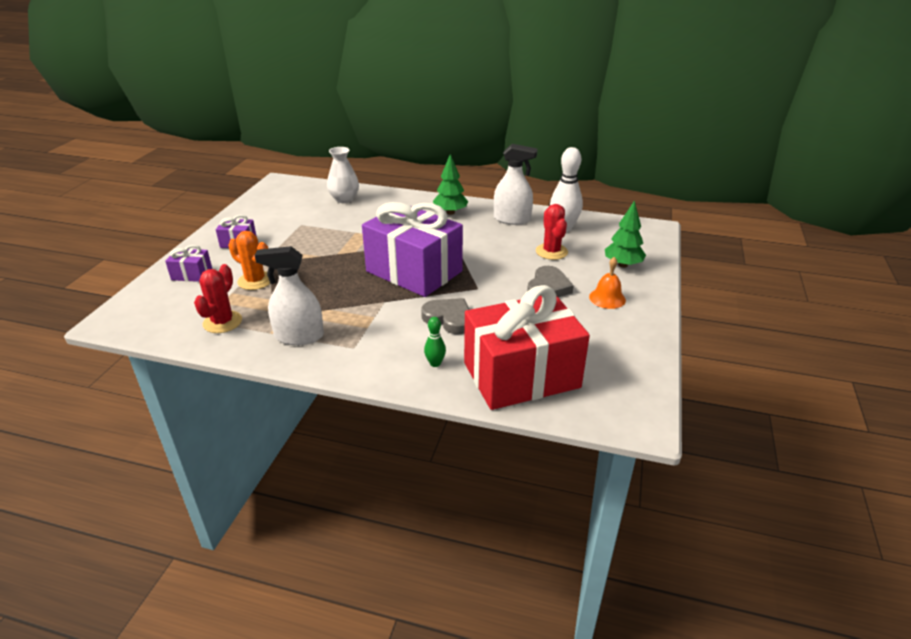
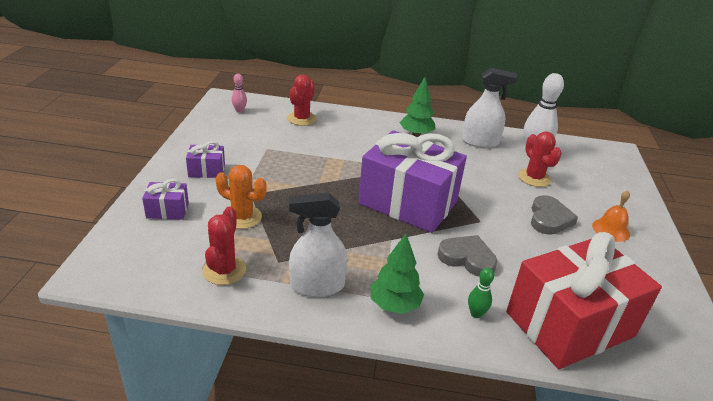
camera: 10 degrees left, 0 degrees up
white vase [327,147,359,203] -> red cactus [287,75,317,126]
green tree [605,200,646,268] -> green tree moved to [370,234,424,314]
none -> pink bowling pin [232,74,247,113]

